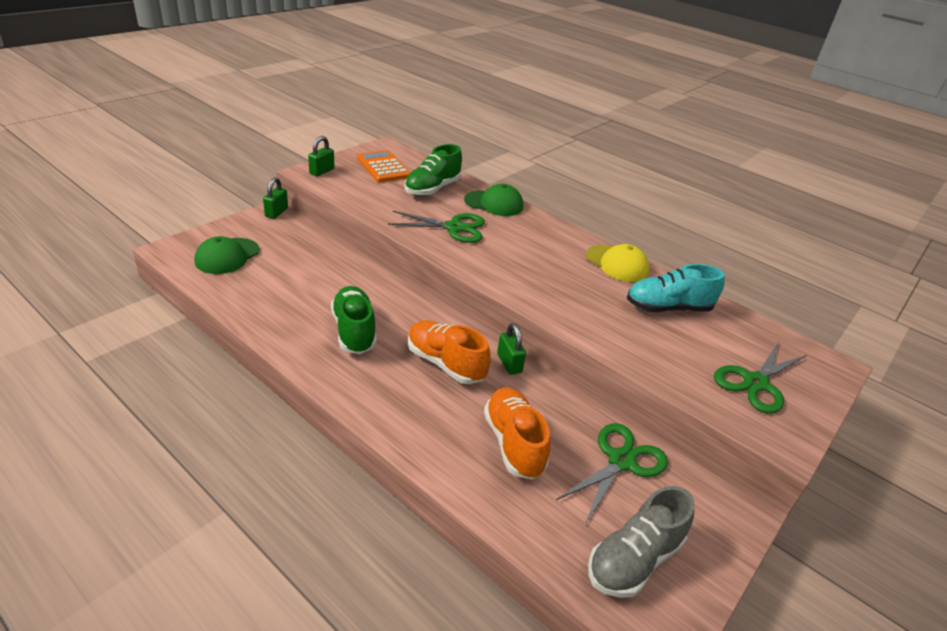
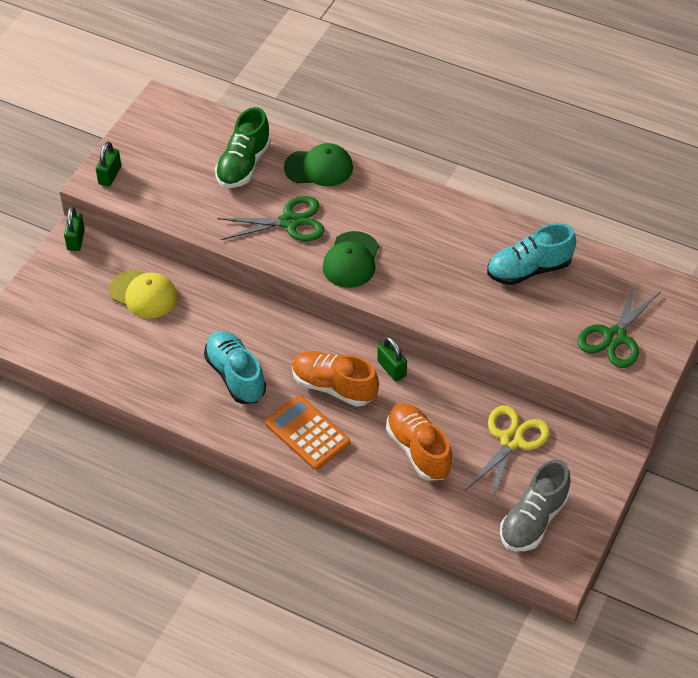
camera: 10 degrees left, 15 degrees up
green cap [194,236,260,274] -> green cap moved to [323,231,379,288]
green shoe [331,286,377,354] -> turquoise shoe [204,331,266,404]
orange calculator [357,150,411,182] -> orange calculator moved to [265,395,350,470]
green scissors [556,423,668,524] -> yellow scissors [466,406,550,502]
yellow cap [586,244,650,282] -> yellow cap moved to [109,269,177,319]

